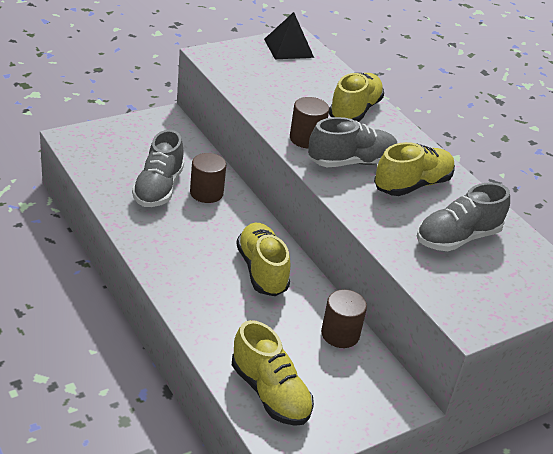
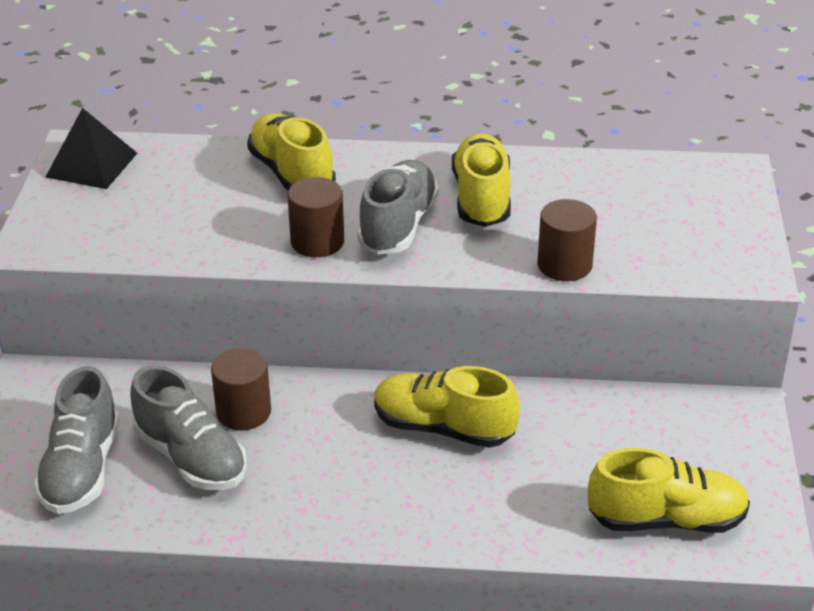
camera: 50 degrees left, 0 degrees up
brown cylinder [321,289,367,348] -> brown cylinder moved to [537,199,597,281]
grey shoe [417,183,510,251] -> grey shoe moved to [34,366,120,514]

